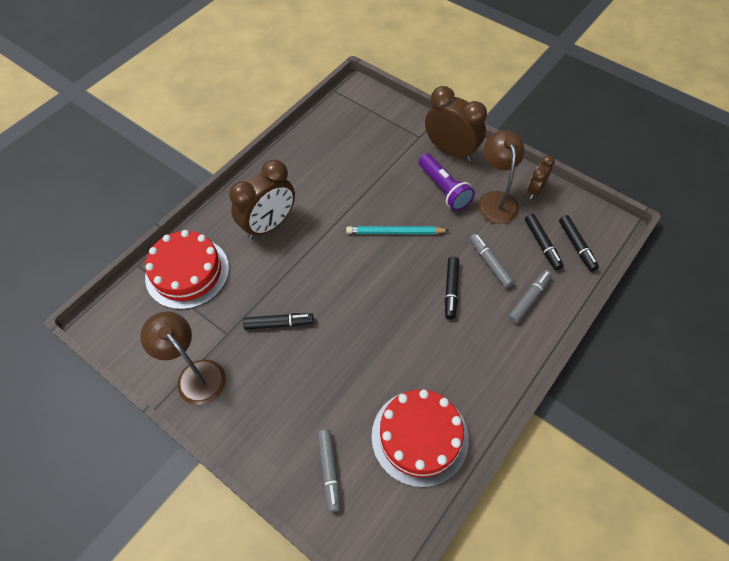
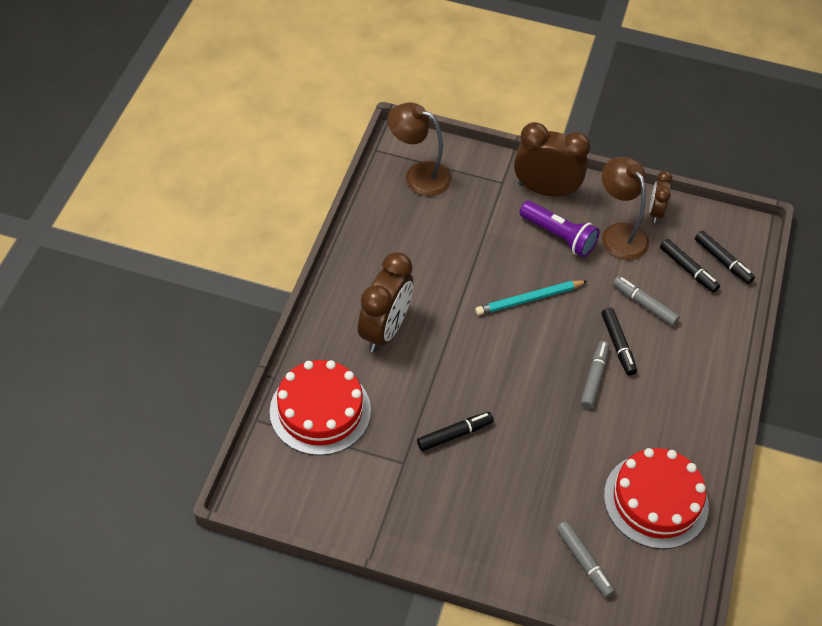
camera: 25 degrees left, 5 degrees down
brown lamp [140,311,226,405] -> brown lamp moved to [388,103,451,196]
grey marker [508,270,552,324] -> grey marker moved to [580,341,609,409]

